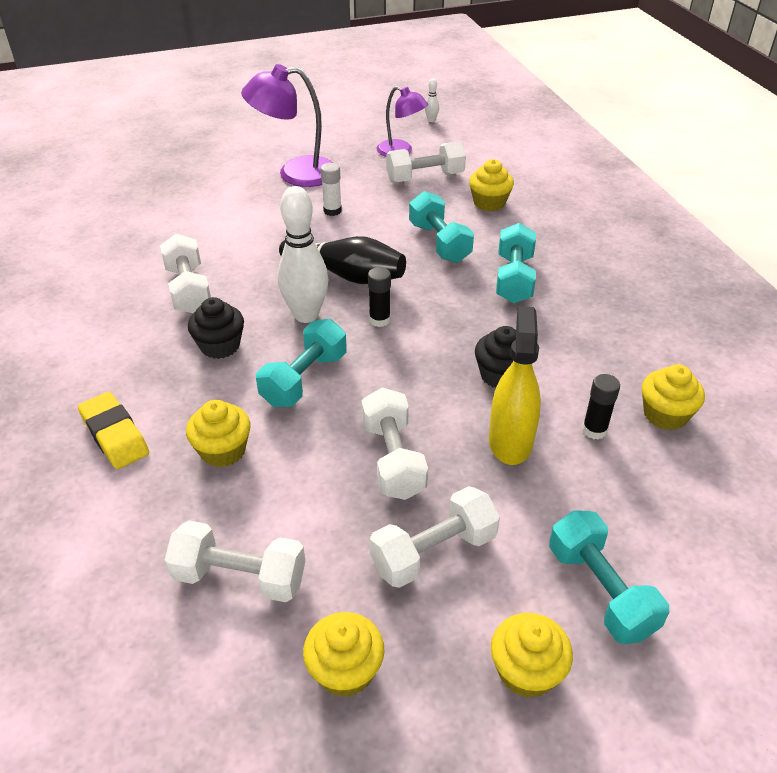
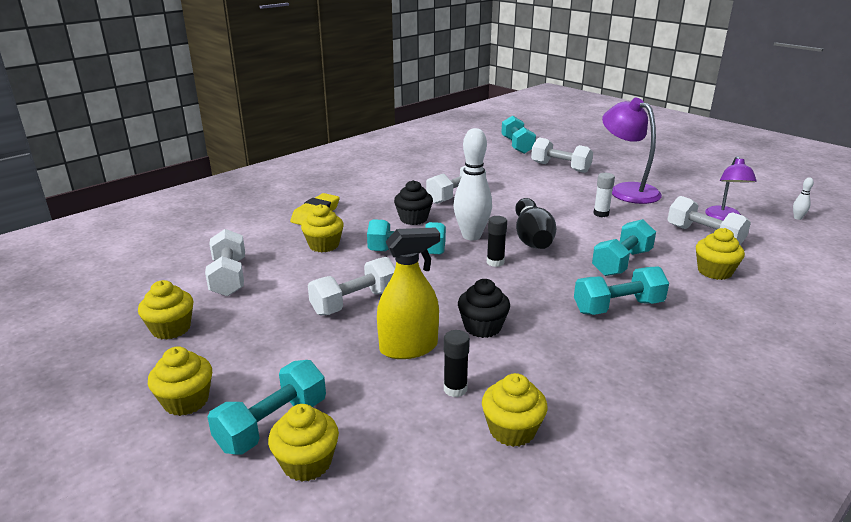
camera: 65 degrees right, 15 degrees down
white dumbbell [370,486,500,588] -> white dumbbell moved to [531,137,593,173]
none -> yellow cupcake [268,404,339,482]
none -> turquoise dumbbell [501,116,536,154]

